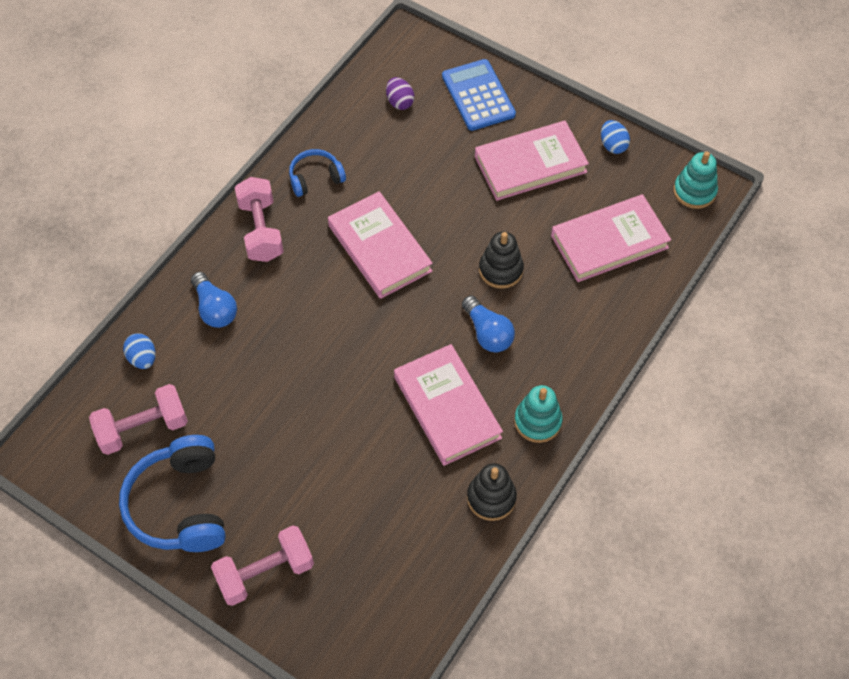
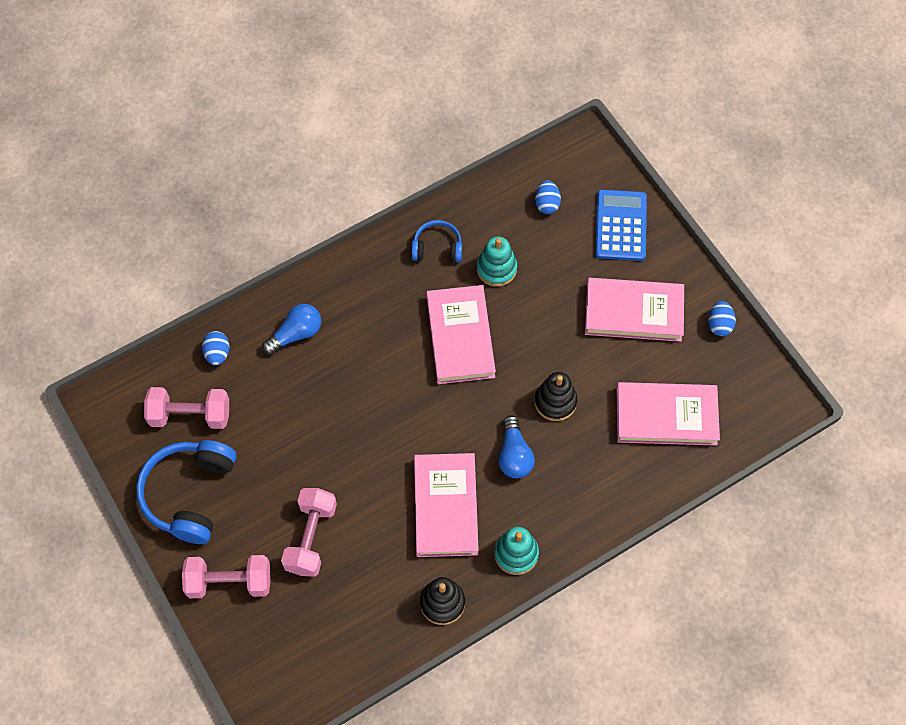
camera: 25 degrees right, 5 degrees up
blue light bulb [191,272,237,328] -> blue light bulb turned 120 degrees counterclockwise [262,304,321,355]
pink dumbbell [235,177,284,262] -> pink dumbbell moved to [281,488,337,577]
purple egg [386,77,414,110] -> blue egg [535,180,561,214]
turquoise stacking toy [674,151,718,209] -> turquoise stacking toy moved to [477,236,517,287]

